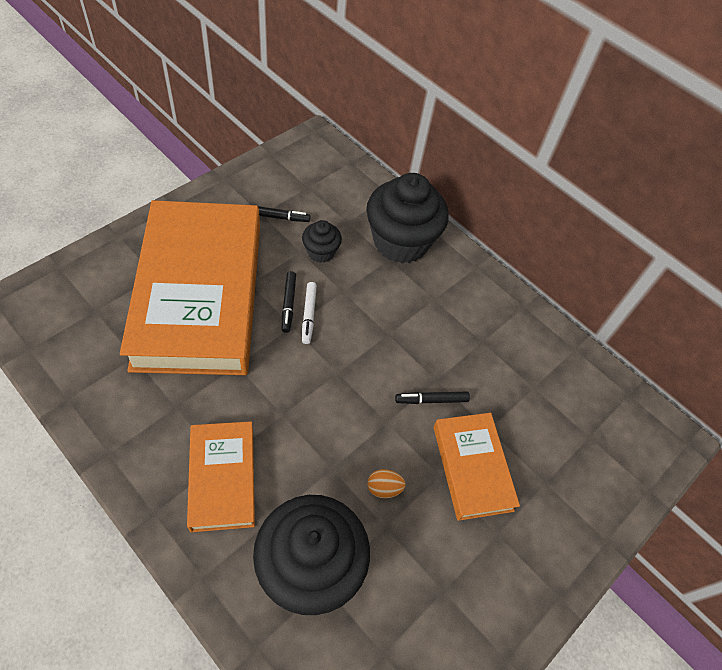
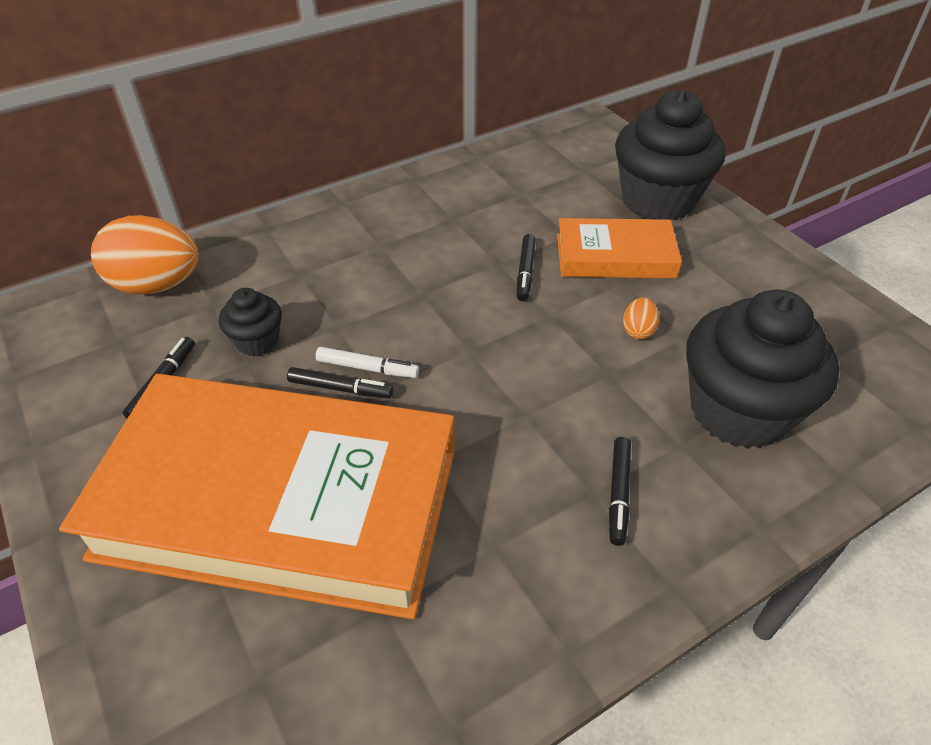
camera: 70 degrees left, 10 degrees down
orange book [187,421,255,532] -> black marker [609,437,631,546]
black cupcake [366,173,449,264] -> black cupcake moved to [615,90,725,220]
none -> orange egg [91,215,199,294]

